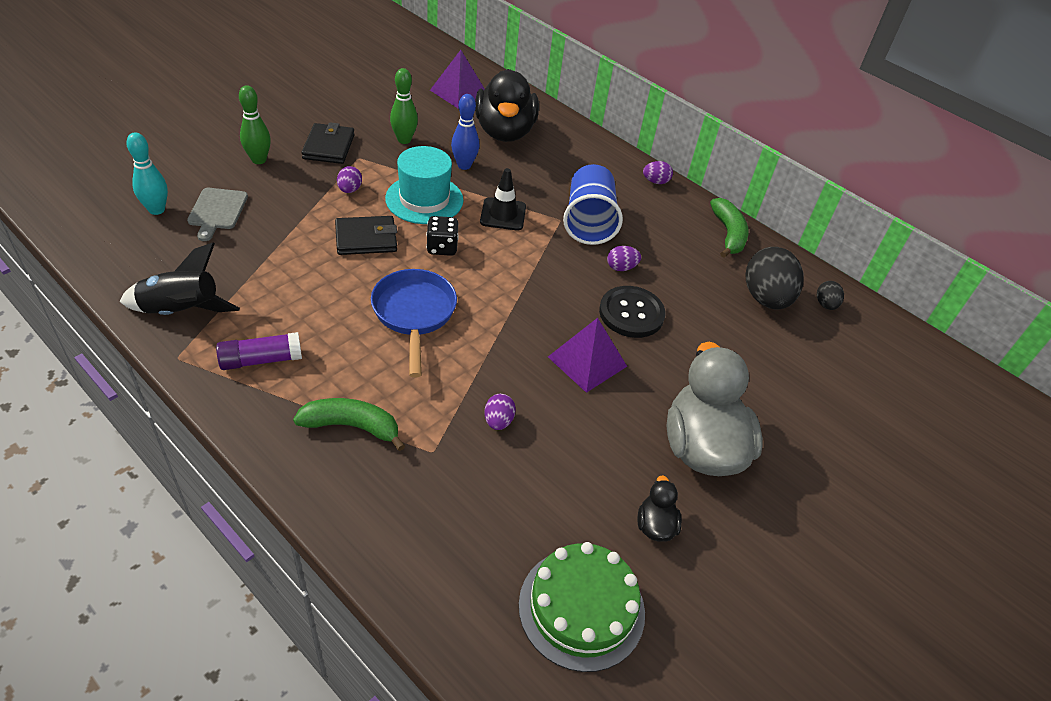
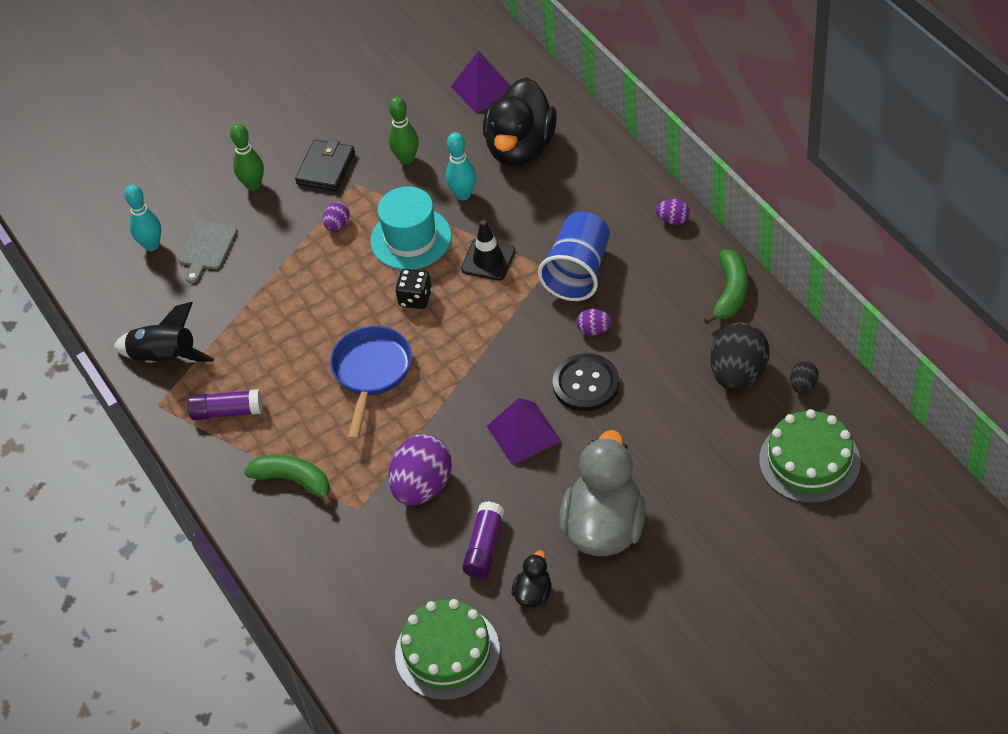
camera: 25 degrees right, 5 degrees up
black wallet [335,216,397,255] -> none
blue bowling pin [451,94,479,170] -> turquoise bowling pin [446,132,476,200]
purple egg [485,394,516,430] -> purple egg [388,434,452,506], size x2.11
none -> purple glue stick [462,501,504,579]
none -> green cake [759,409,860,503]

